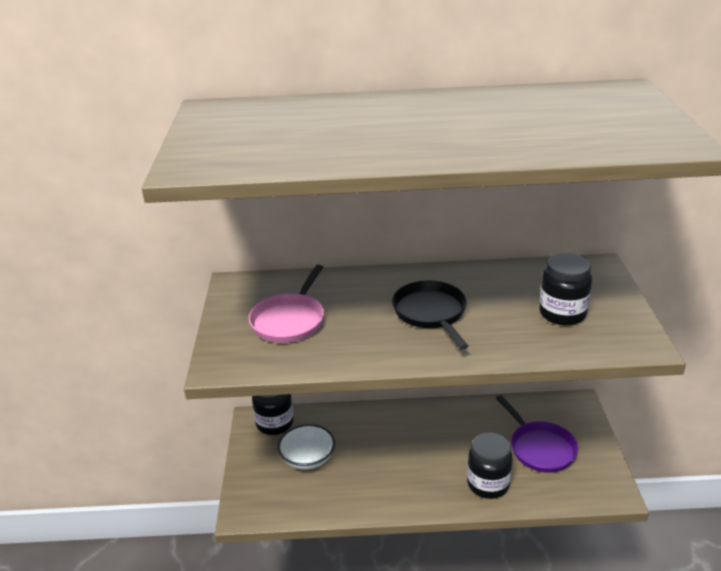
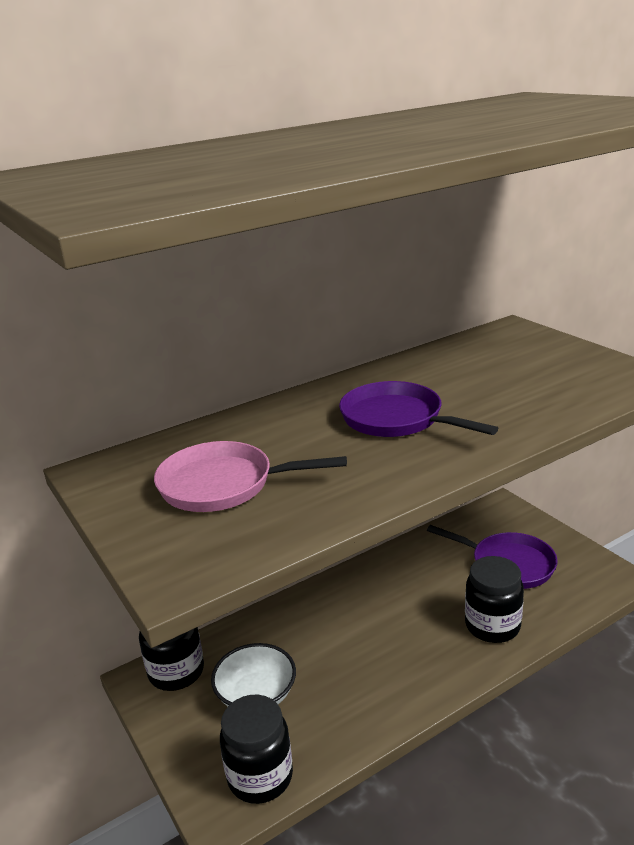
camera: 30 degrees left, 5 degrees down
pink pan [249,265,324,343] -> pink pan turned 105 degrees clockwise [154,441,347,512]
black pan [392,280,468,350] -> purple pan [339,381,498,437]
black jar [539,253,592,326] -> black jar moved to [220,695,293,804]

